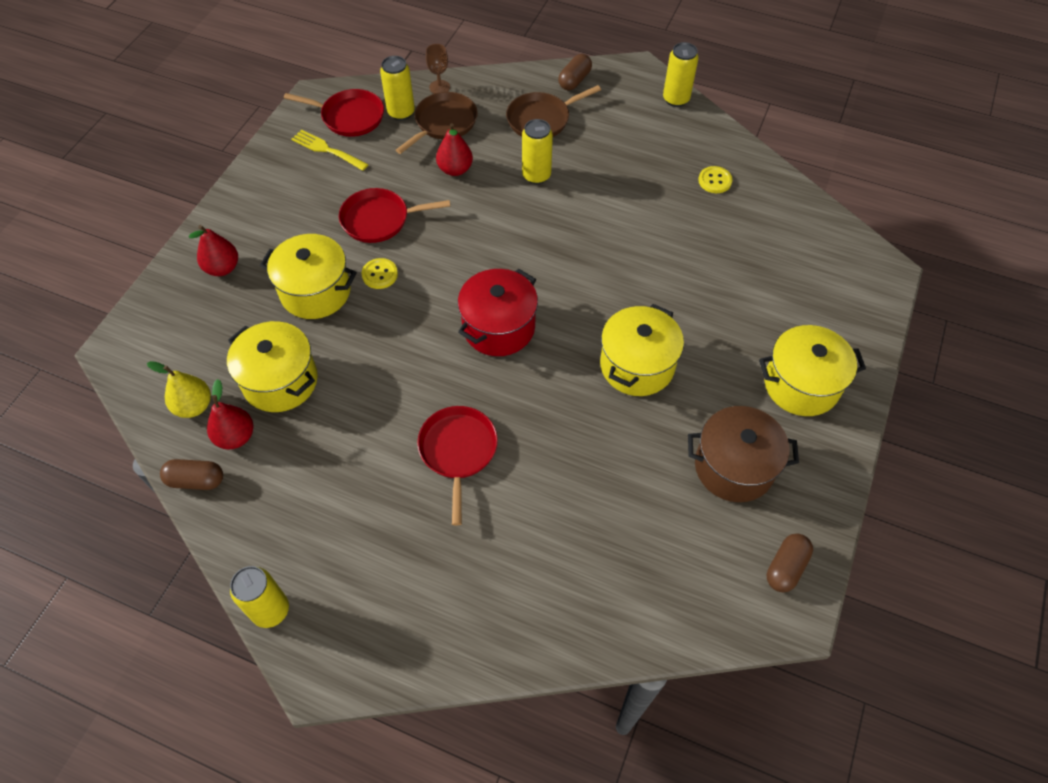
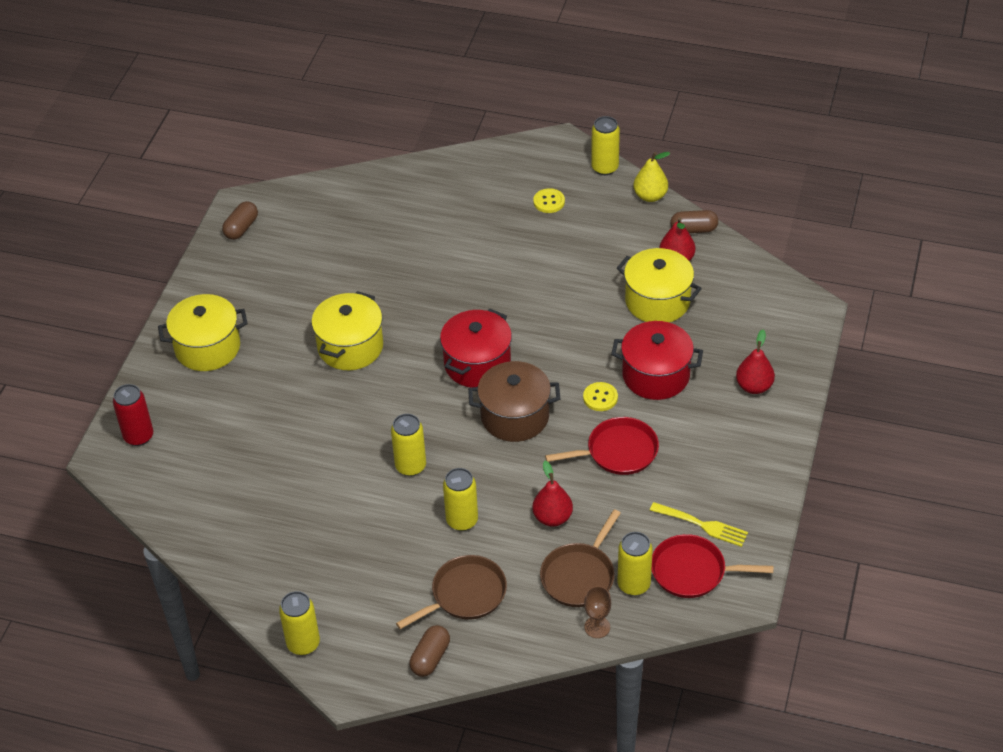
camera: 175 degrees right, 10 degrees down
yellow pear [147,361,211,418] -> yellow pear moved to [633,152,670,202]
yellow pot [260,234,357,319] -> red pot [611,321,703,400]
red pan [417,406,498,526] -> none
brown pot [688,406,799,502] -> brown pot moved to [468,361,560,442]
yellow button [698,166,732,193] -> yellow button moved to [533,188,565,213]
none -> red can [113,384,153,446]
none -> yellow can [391,414,426,476]

